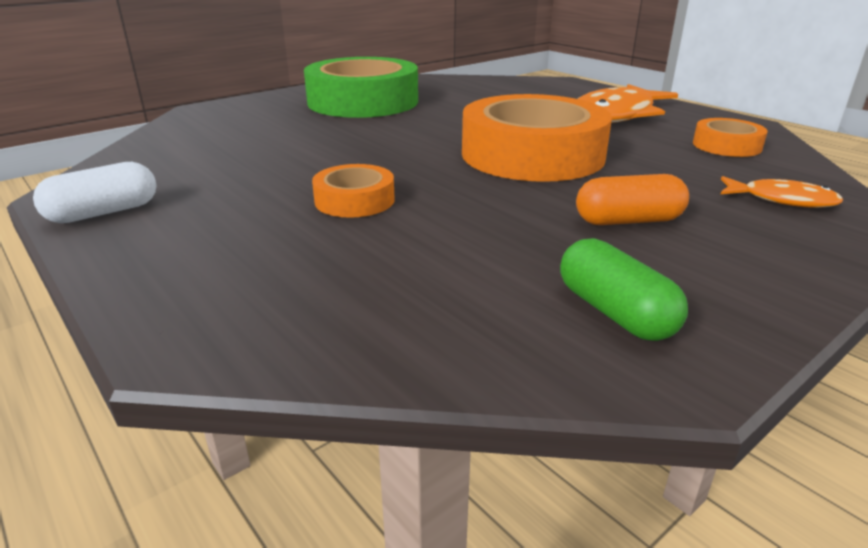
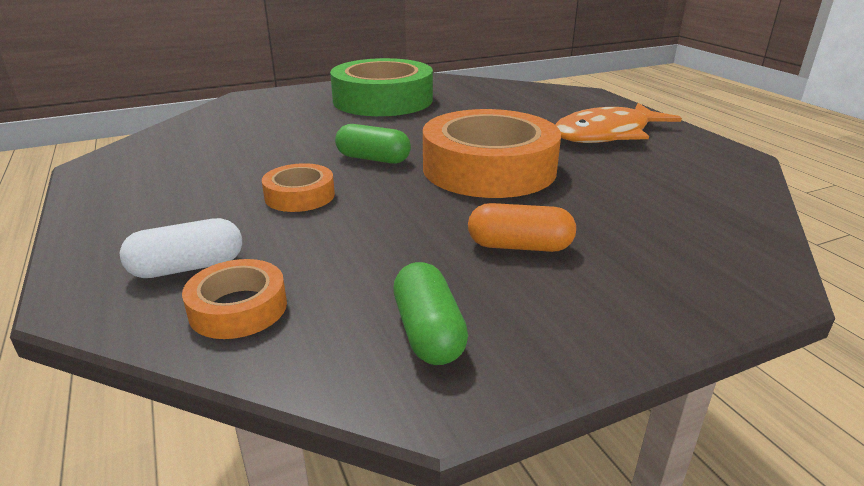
camera: 15 degrees right, 0 degrees up
white capsule [33,162,156,223] -> white capsule moved to [120,218,242,278]
orange tape [693,118,768,157] -> orange tape moved to [182,259,287,339]
orange fish [721,176,843,208] -> none
none -> green capsule [335,124,411,164]

